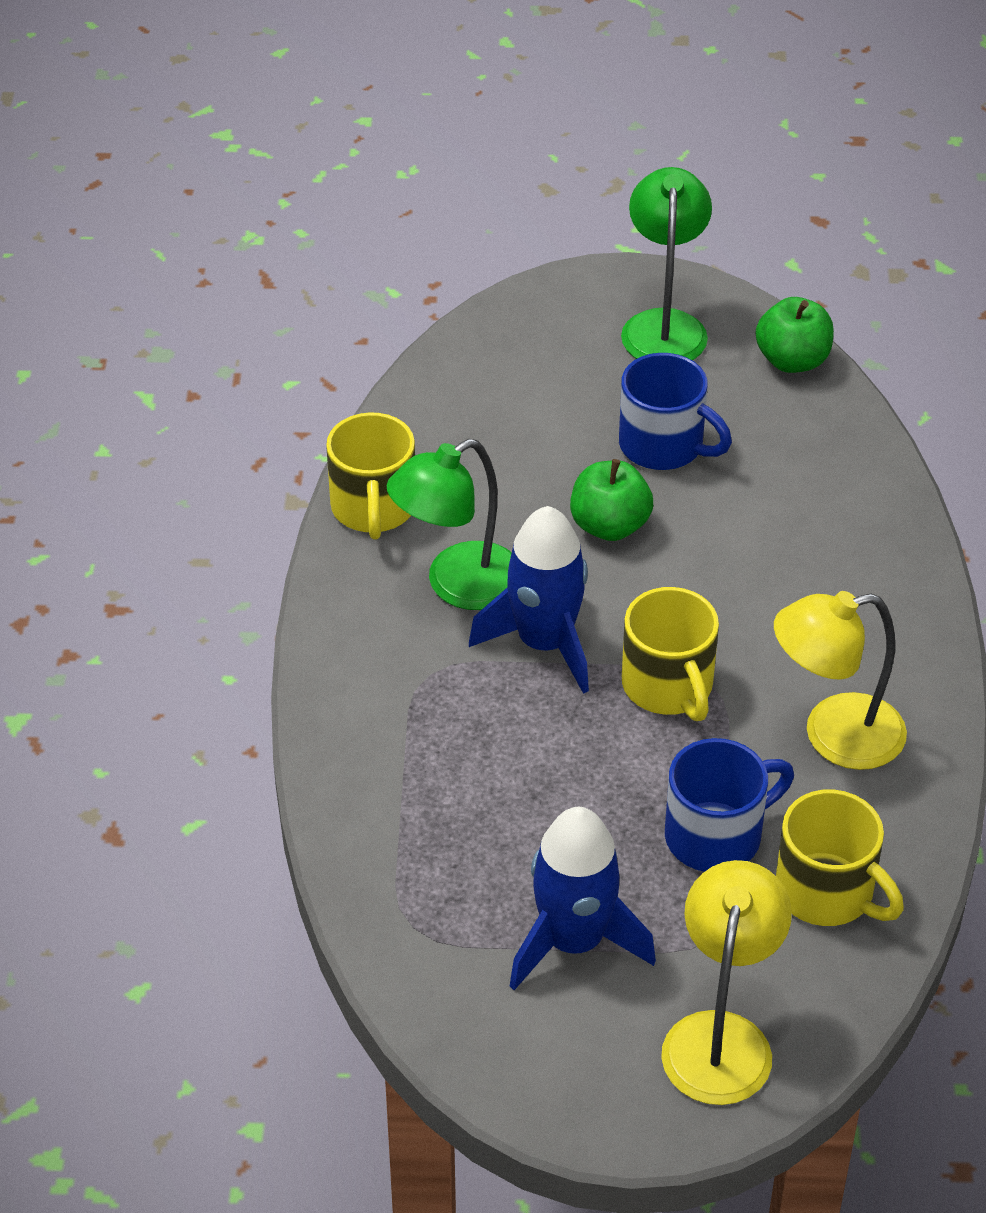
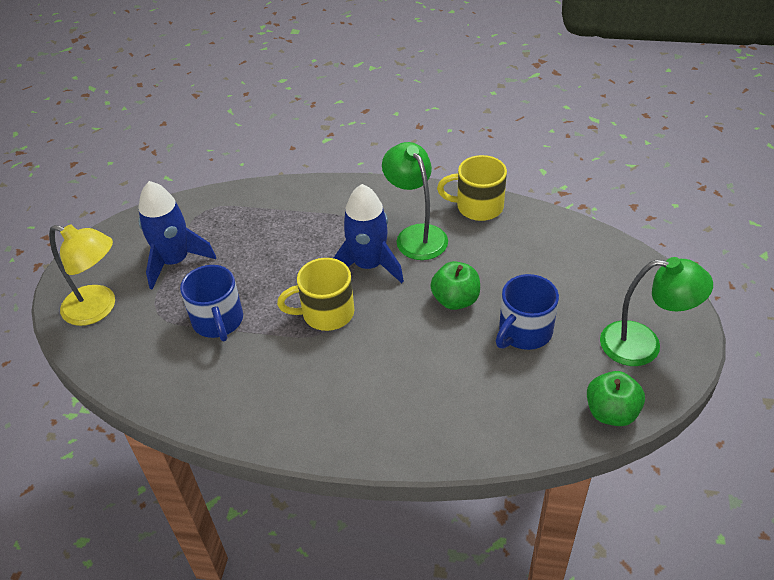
camera: 100 degrees right, 0 degrees up
yellow lamp [774,591,907,770] -> none
yellow mug [776,789,904,926] -> none

